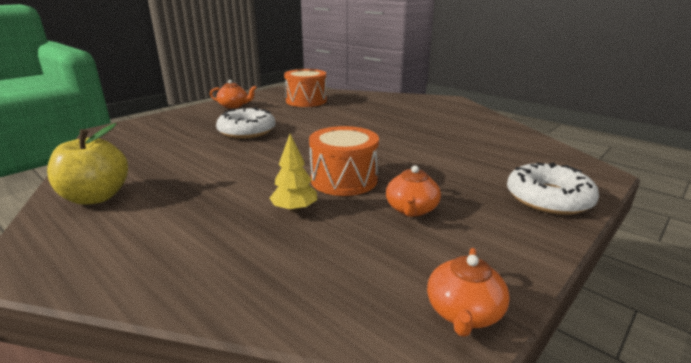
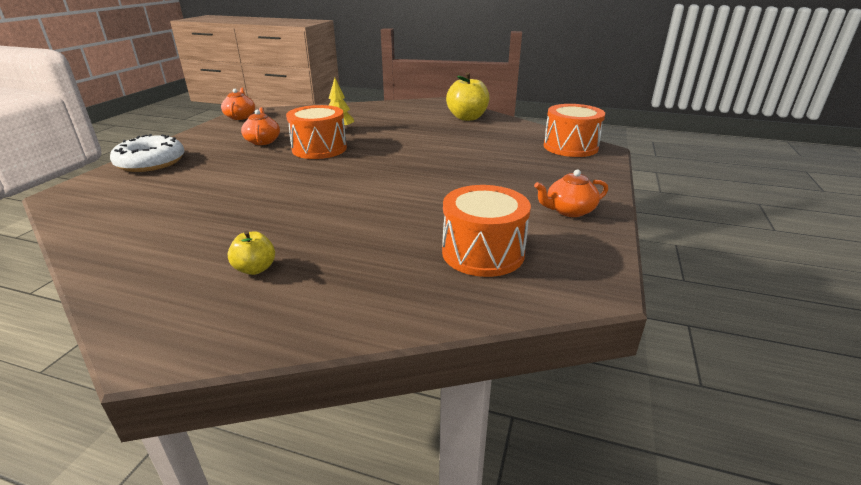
camera: 155 degrees right, 5 degrees up
white donut [216,107,275,139] -> none
none -> yellow apple [228,231,275,275]
none -> orange drum [544,104,605,157]

